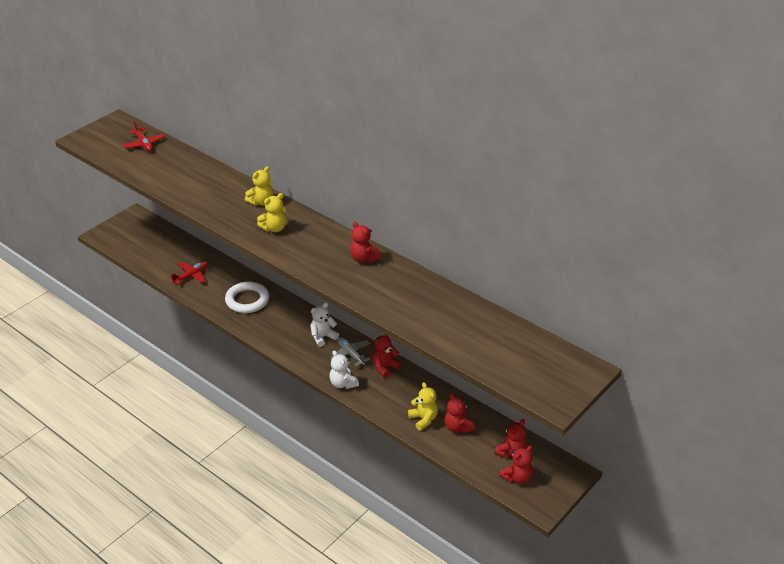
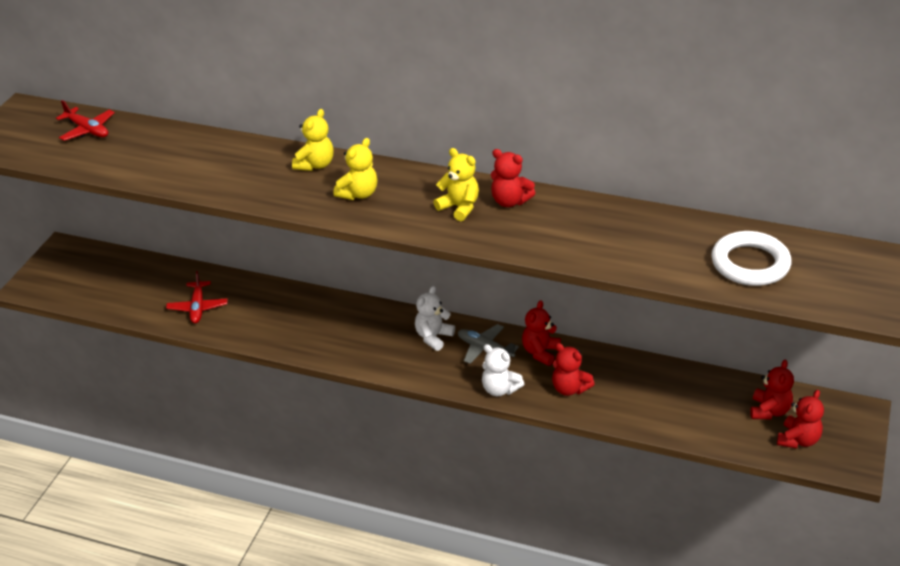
camera: 20 degrees left, 0 degrees up
red plane [169,262,208,285] -> red plane turned 150 degrees clockwise [166,271,228,324]
white ring [225,282,269,313] -> white ring moved to [711,231,792,286]
yellow teddy bear [408,382,438,431] -> yellow teddy bear moved to [433,148,479,221]
red teddy bear [444,393,475,433] -> red teddy bear moved to [552,343,594,396]

